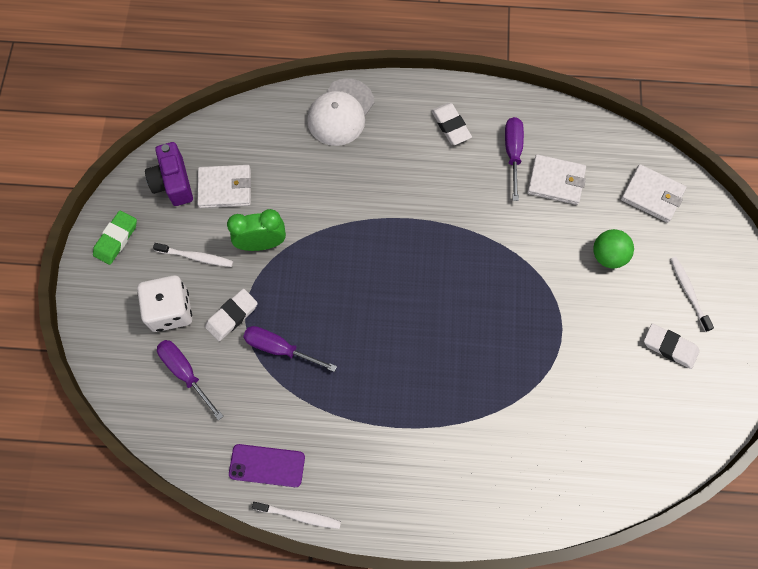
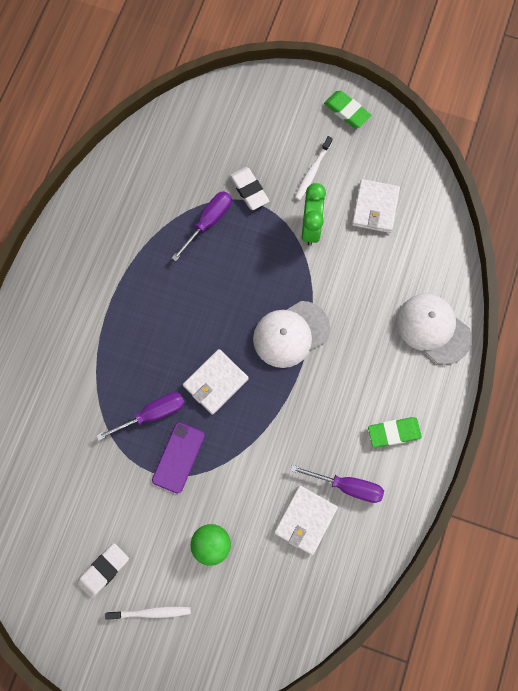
camera: 105 degrees right, 5 degrees up
white dice [137,276,192,332] -> none
purple camera [145,142,193,206] -> none
purple screwdriver [157,340,224,421] -> purple screwdriver moved to [96,392,185,441]
purple phone [229,444,305,487] -> purple phone moved to [152,422,205,494]
white toothbrush [252,502,341,529] -> none
white eraser [431,103,472,145] -> green eraser [368,417,422,447]
white wallet [621,164,686,223] -> white wallet moved to [183,349,249,415]
none -> white cap [253,301,330,368]

